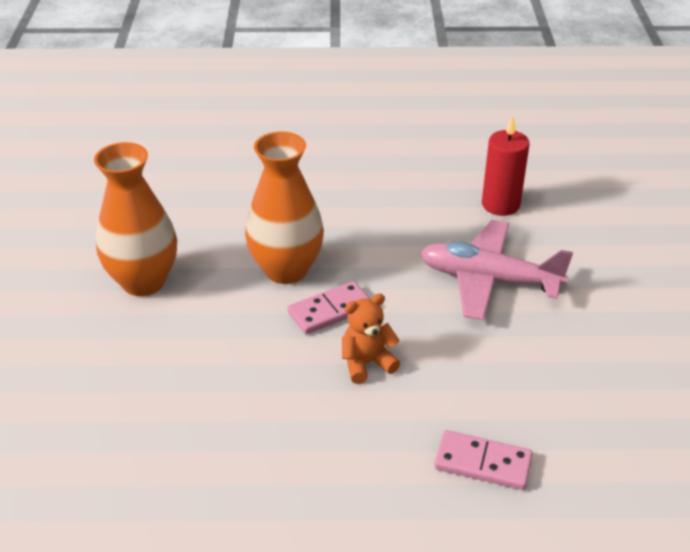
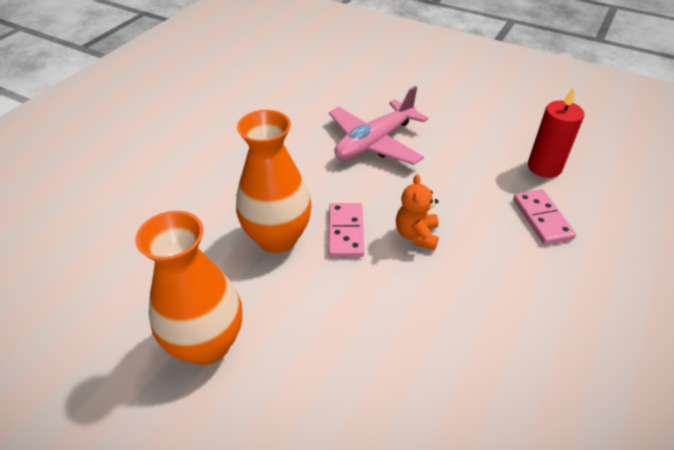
camera: 60 degrees left, 5 degrees up
pink domino [434,430,533,490] -> pink domino turned 60 degrees counterclockwise [513,189,576,245]
red candle [482,115,530,216] -> red candle moved to [528,87,584,178]

